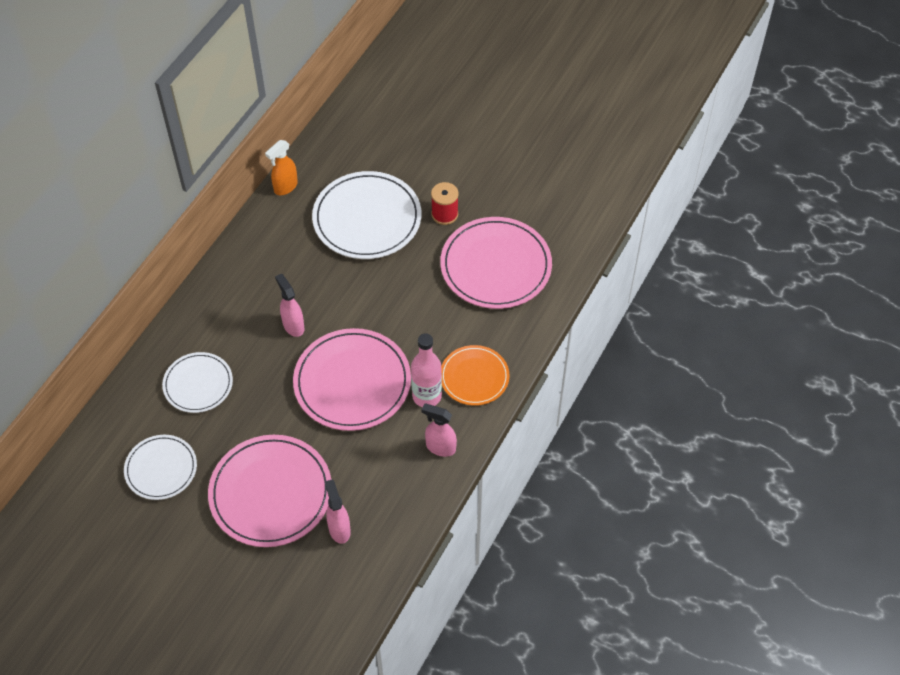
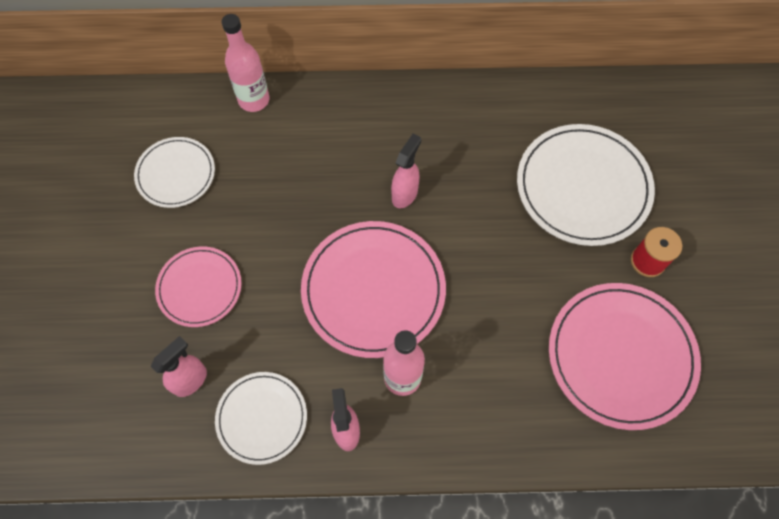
camera: 60 degrees right, 10 degrees up
white plate [162,352,233,413] -> white plate moved to [215,372,307,465]
pink plate [208,435,331,547] -> pink plate [155,246,242,327], size x0.59
orange spray bottle [265,140,298,195] -> none
orange plate [441,345,510,406] -> none
none -> pink bottle [221,14,270,112]

